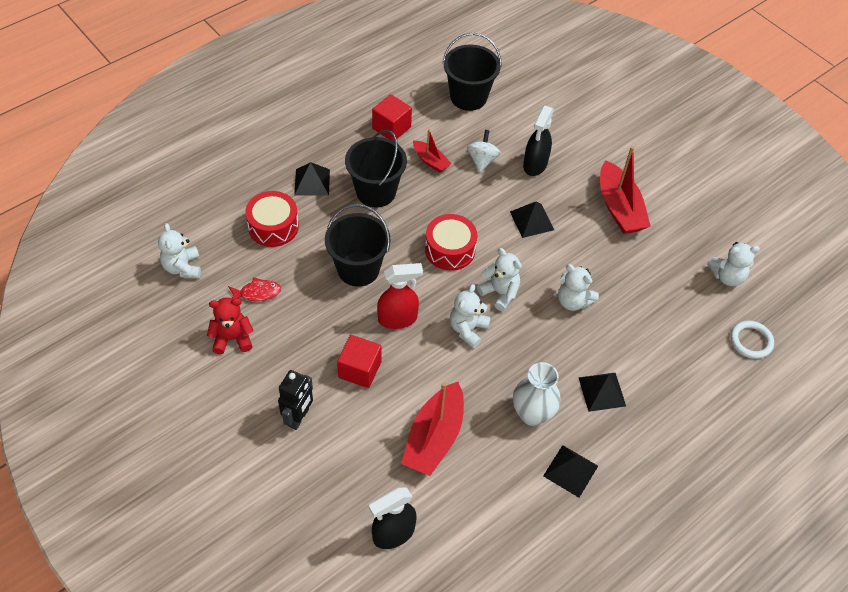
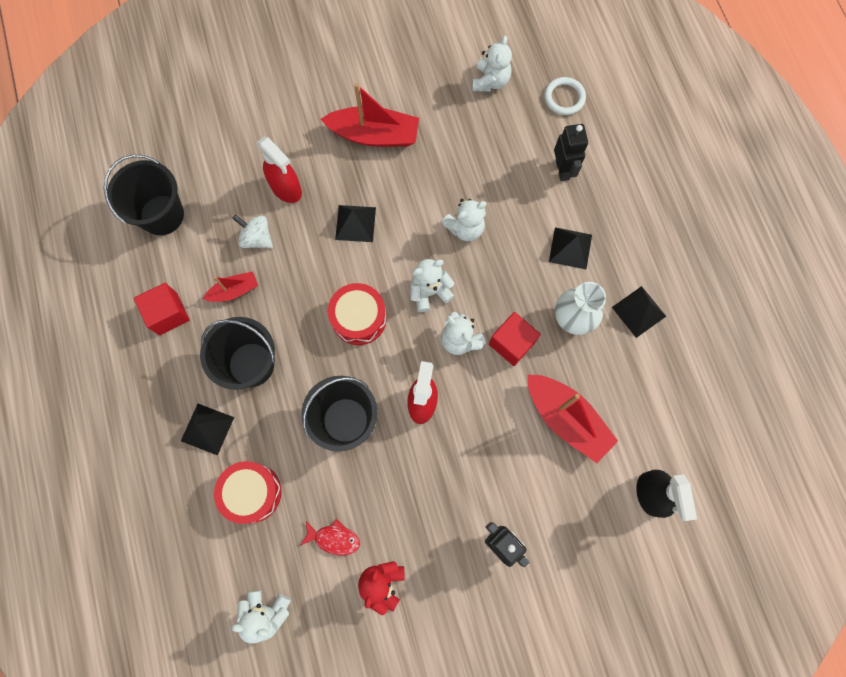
camera: 65 degrees left, 20 degrees up
red fish [228,277,281,301] -> red fish turned 90 degrees clockwise [300,519,360,556]
red cube [337,335,381,388] -> red cube moved to [489,312,541,366]
black spray bottle [523,105,554,176] -> red spray bottle [257,136,302,203]
none -> black robot [554,124,588,181]

